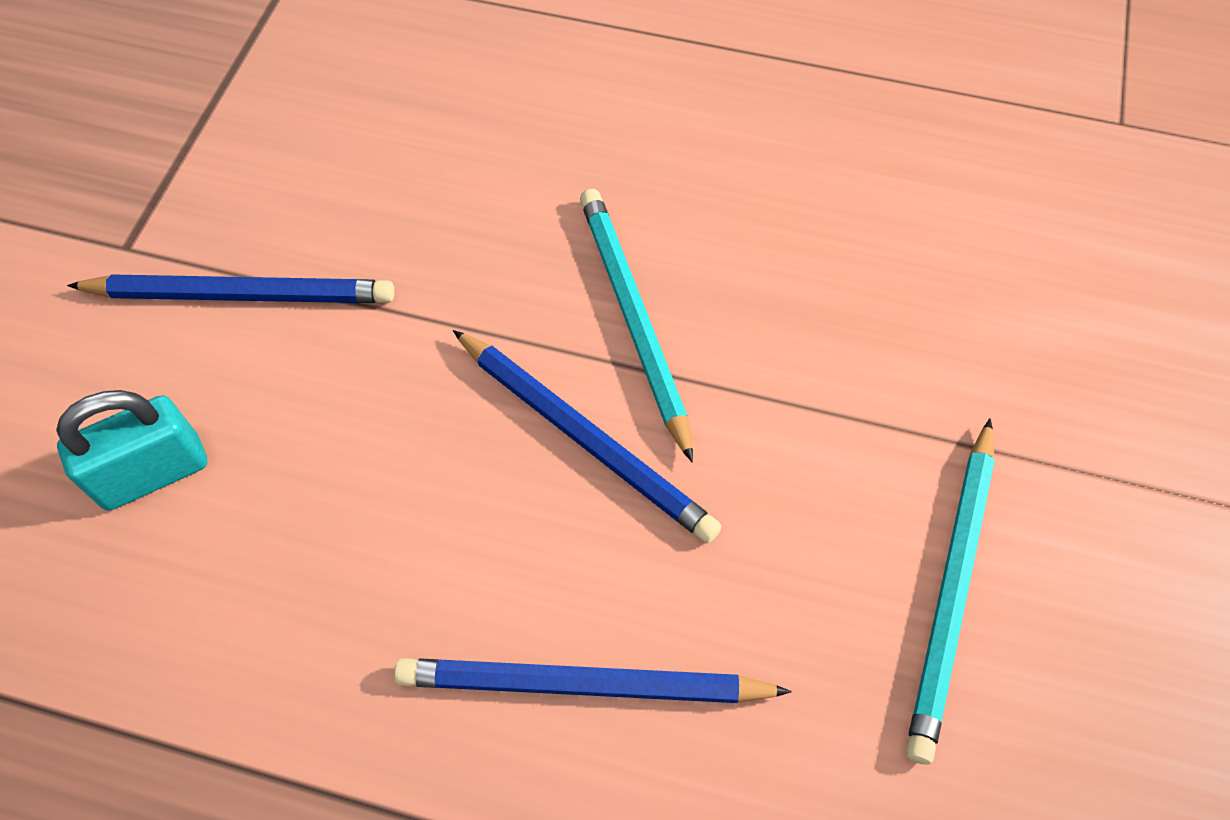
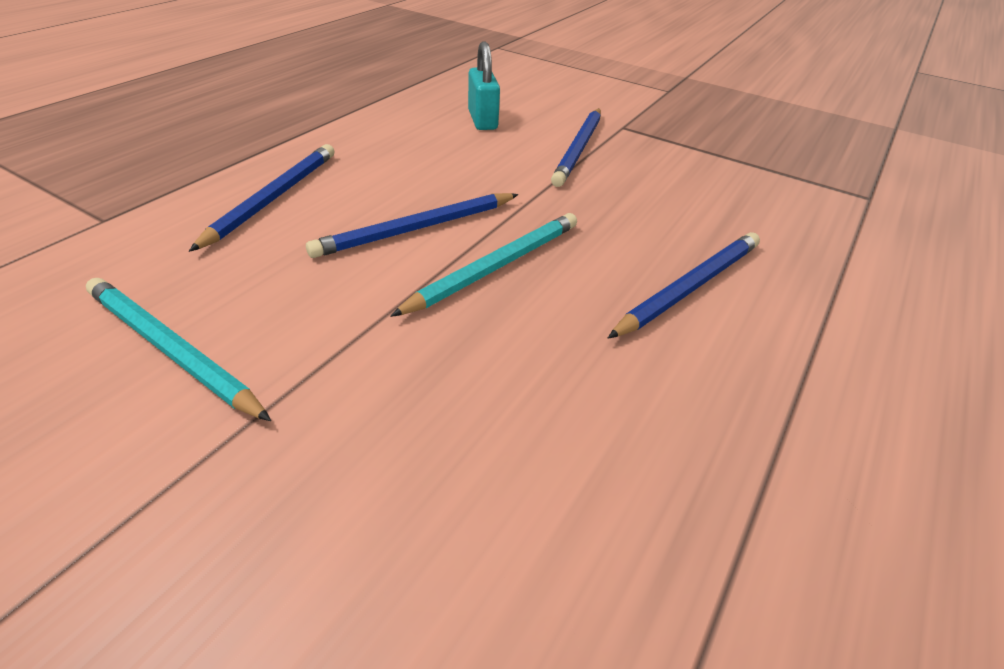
camera: 105 degrees right, 20 degrees down
turquoise pencil [580,189,693,463] -> turquoise pencil turned 45 degrees counterclockwise [390,213,577,317]
none -> blue pencil [608,232,760,338]

